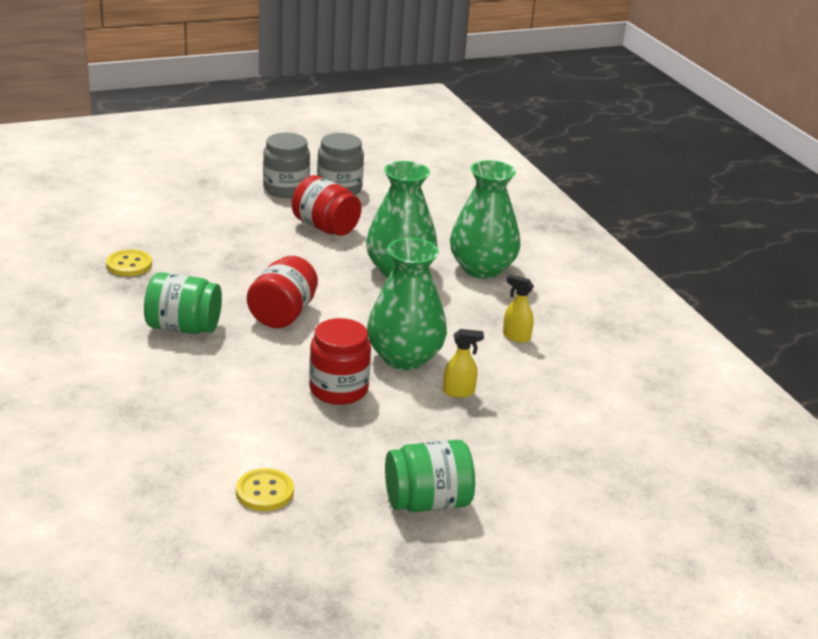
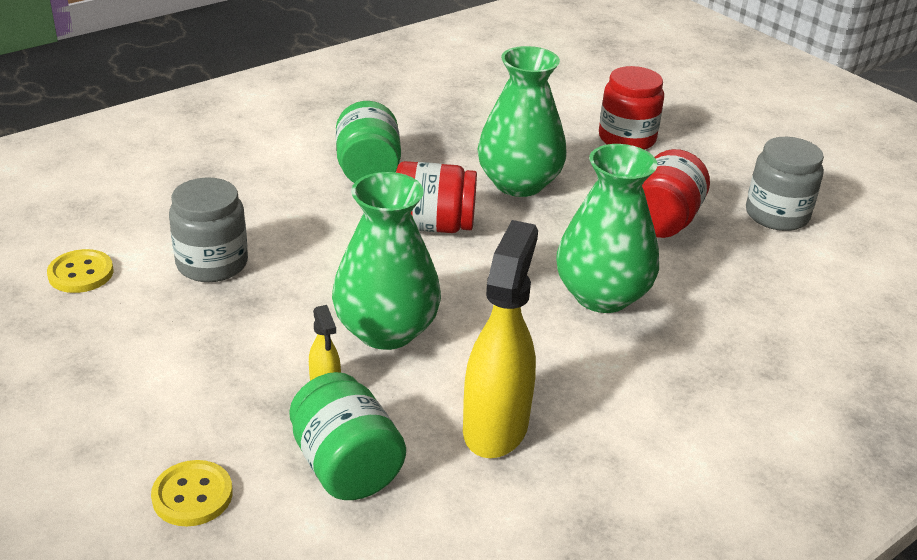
camera: 75 degrees right, 5 degrees up
yellow button [106,249,152,276] -> yellow button moved to [151,460,233,527]
grey jar [263,133,310,198] -> grey jar moved to [169,177,248,282]
red jar [309,318,371,405] -> red jar moved to [599,66,664,150]
green jar [385,440,475,512] -> green jar moved to [289,372,406,500]
green vase [450,160,521,279] -> green vase moved to [477,46,567,197]
yellow spray bottle [503,275,534,343] -> yellow spray bottle [463,220,538,458], size x2.13

